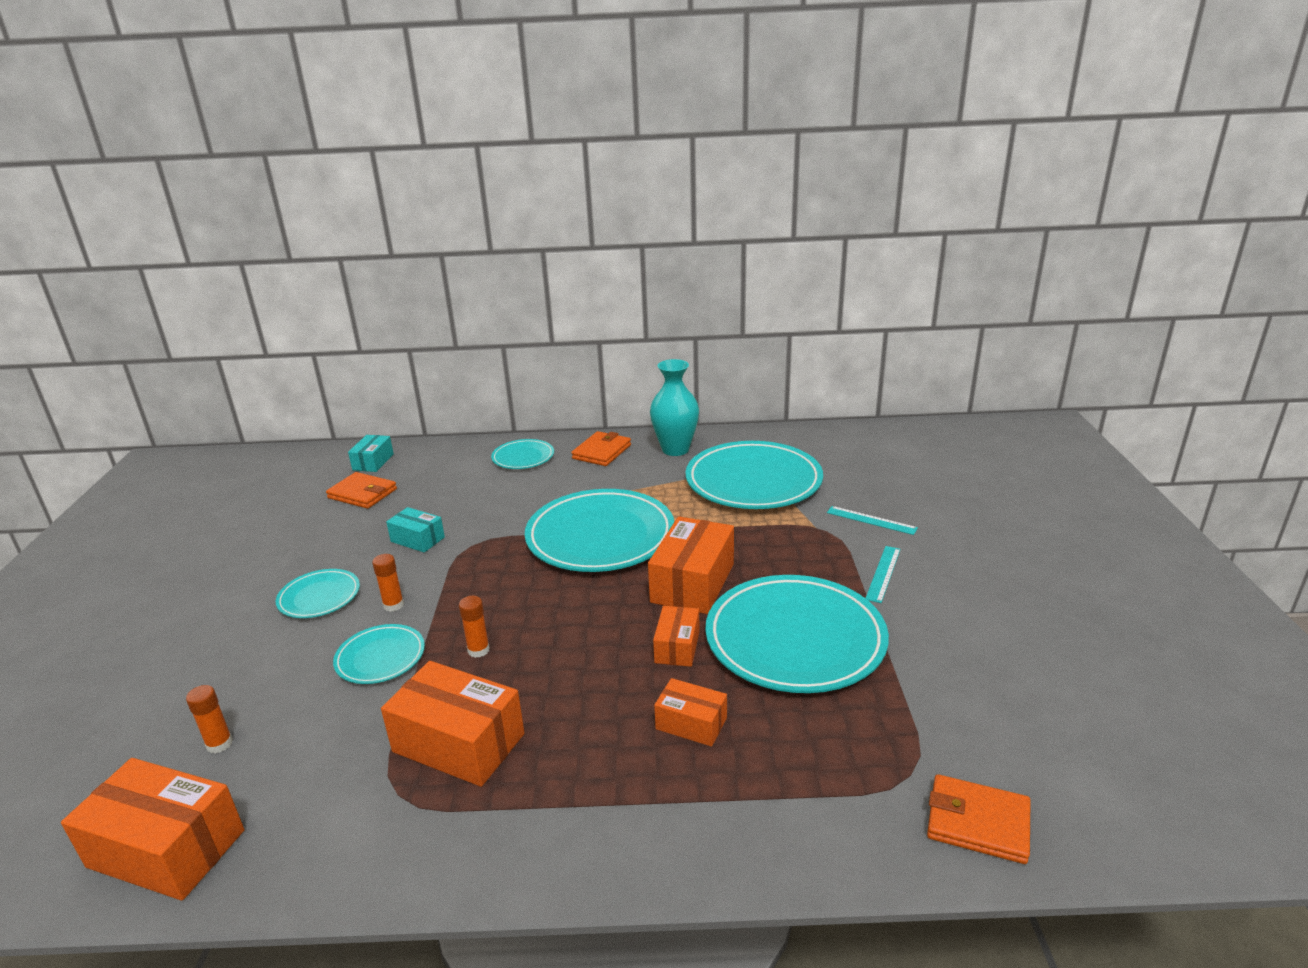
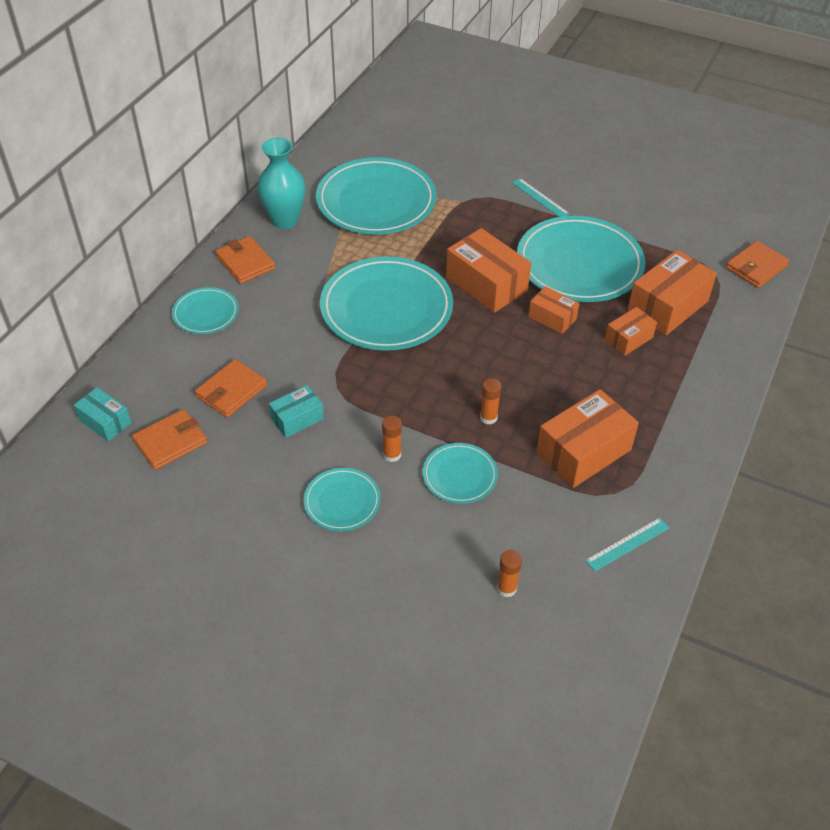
camera: 65 degrees left, 20 degrees up
orange box [61,758,244,901] -> orange box moved to [627,250,717,335]
turquoise ruler [827,506,918,535] -> turquoise ruler moved to [585,518,669,571]
none -> orange wallet [195,359,267,418]

